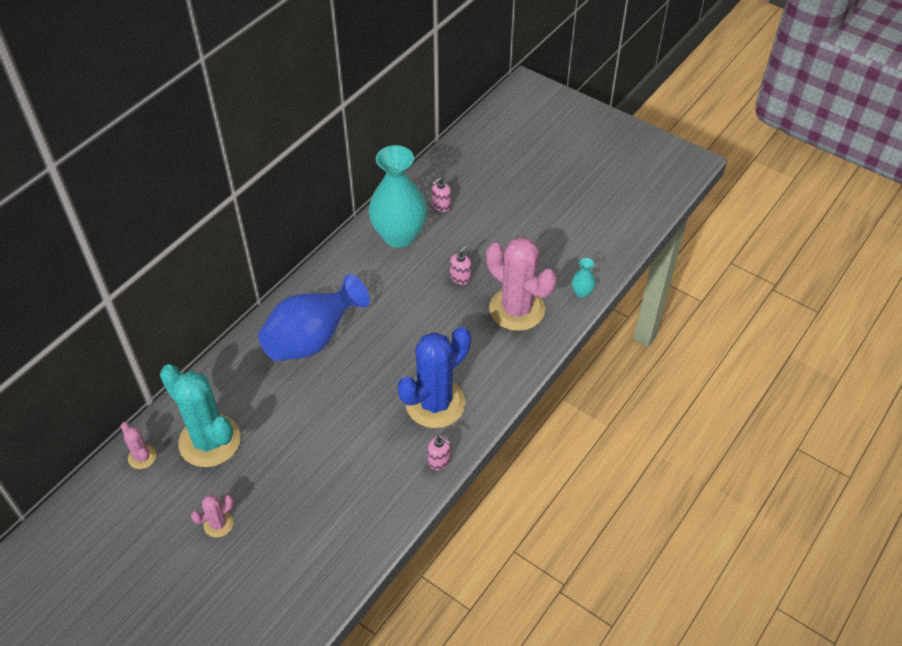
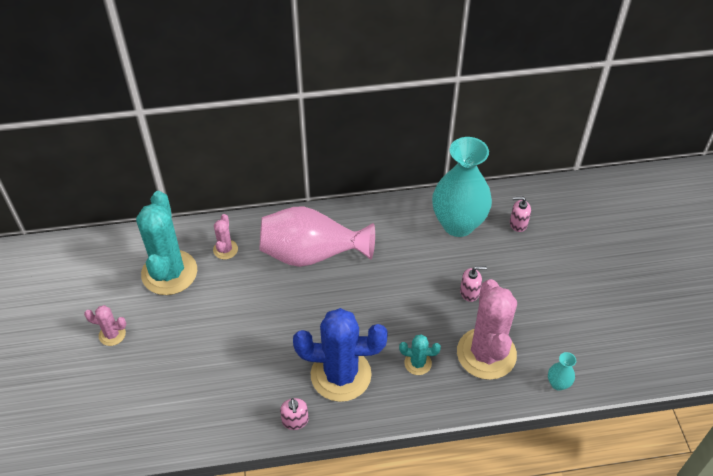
camera: 45 degrees right, 0 degrees up
pink cactus [121,422,157,469] -> pink cactus moved to [213,214,238,259]
blue vase [258,274,370,361] -> pink vase [260,206,375,267]
none -> turquoise cactus [399,334,441,375]

